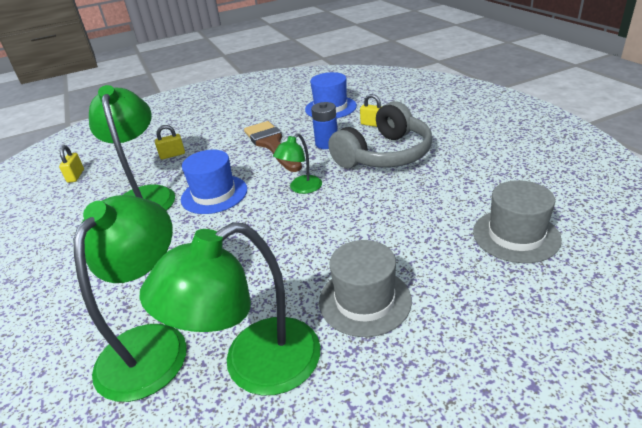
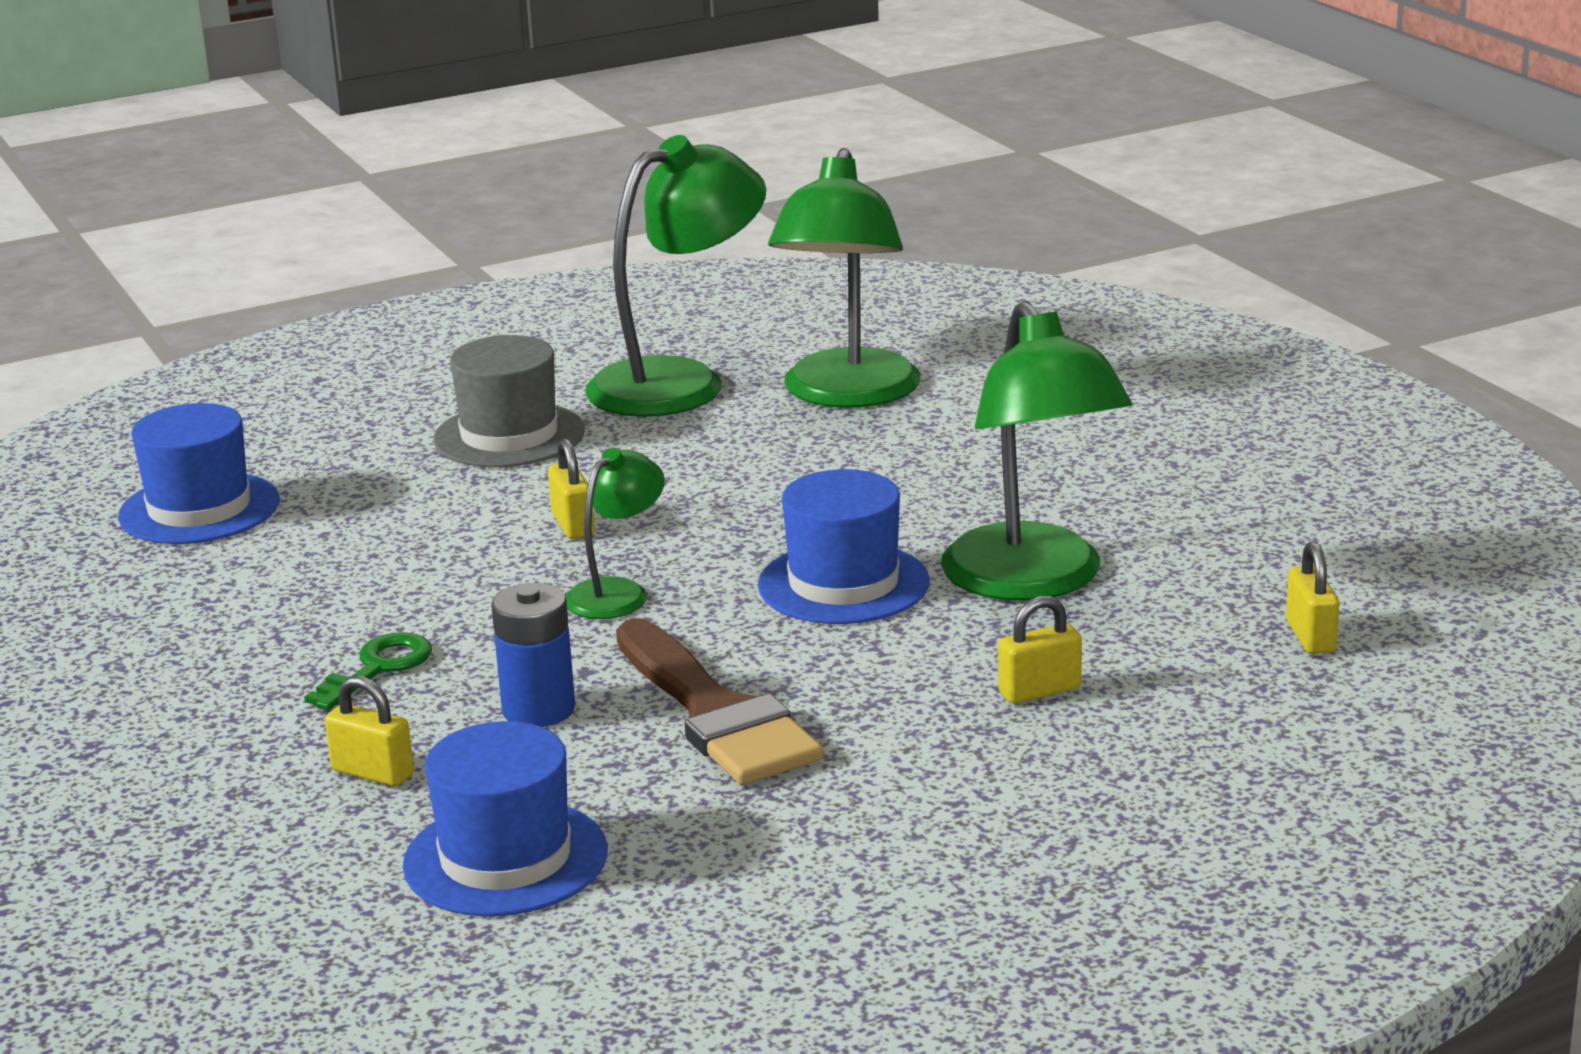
camera: 175 degrees right, 10 degrees down
grey headphones [328,101,432,168] -> green key [304,632,432,710]
grey hat [473,180,562,263] -> blue hat [118,403,280,544]
none -> yellow padlock [548,438,595,539]

